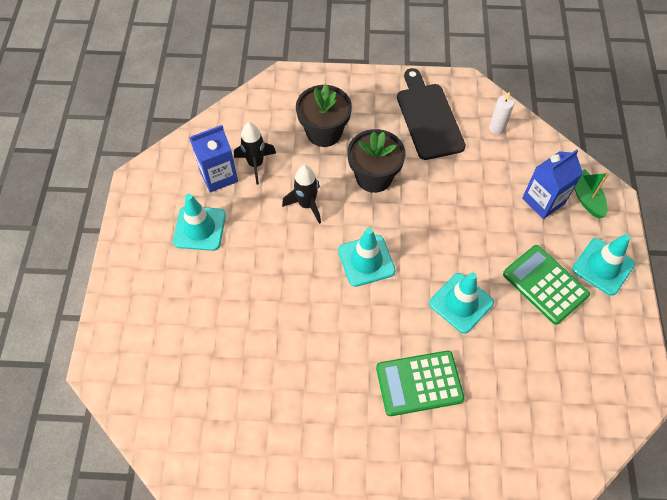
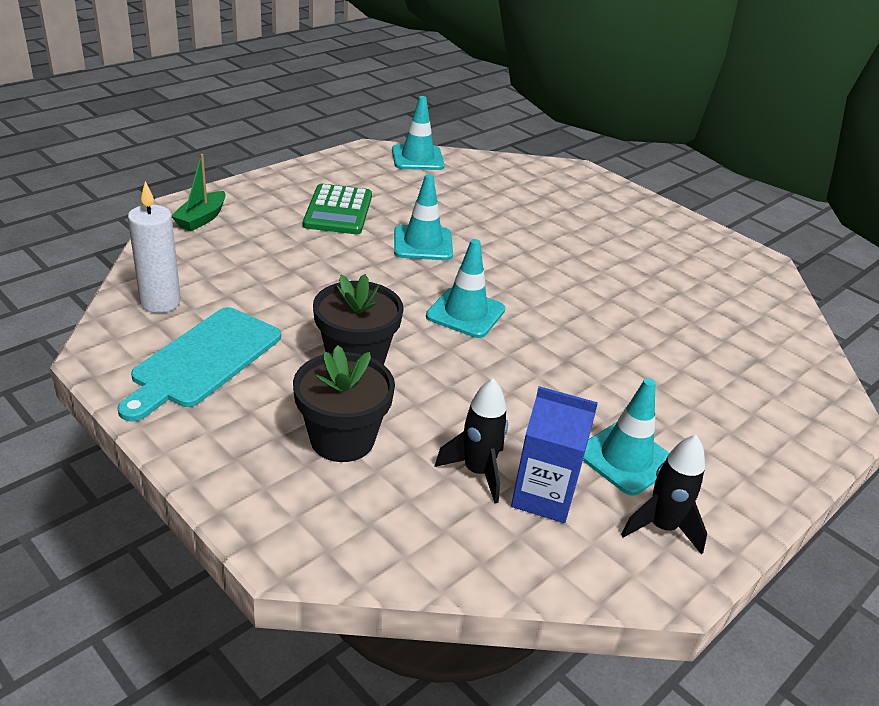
camera: 140 degrees left, 25 degrees down
black rocket [282,165,321,224] -> black rocket moved to [621,435,707,555]
green calculator [376,351,464,416] -> none
black cutting board [397,68,466,160] -> turquoise cutting board [117,307,281,421]
white candle [489,92,514,135] -> white candle [128,181,181,313], size x1.56
blue carton [522,149,583,219] -> none
turquoise traffic cone [572,234,635,296] -> turquoise traffic cone moved to [392,96,445,170]

